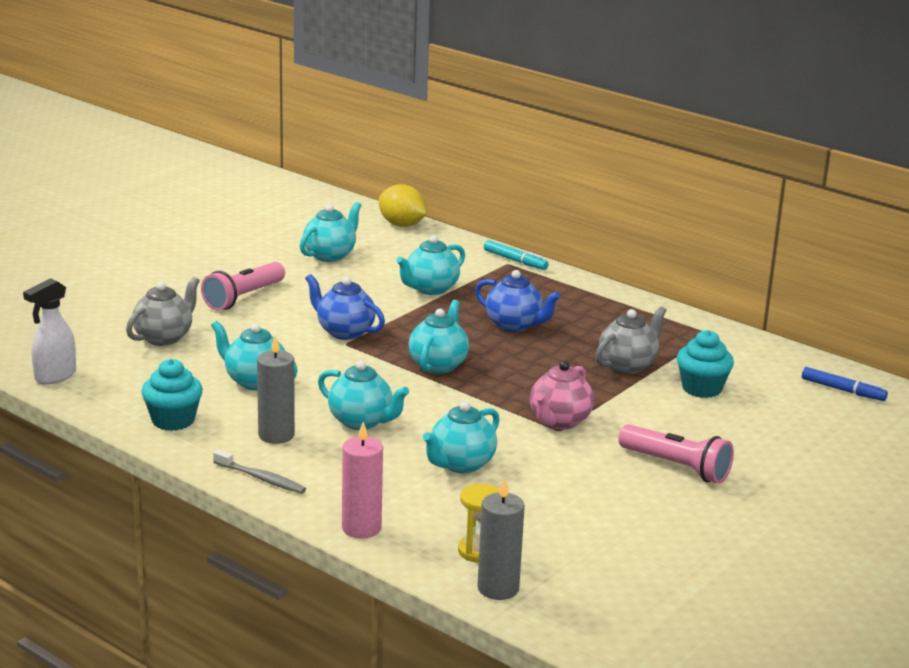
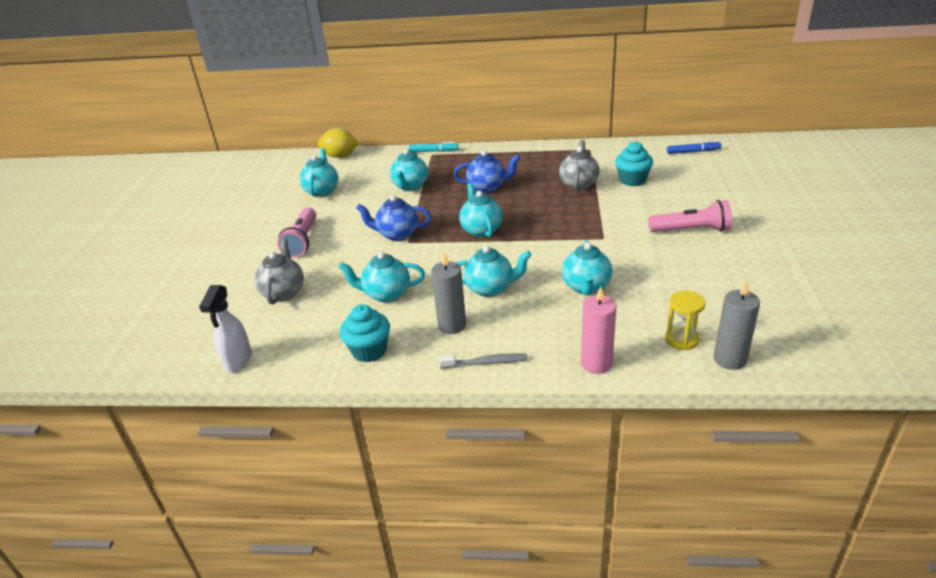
camera: 30 degrees left, 10 degrees up
pink teapot [530,361,594,430] -> none

